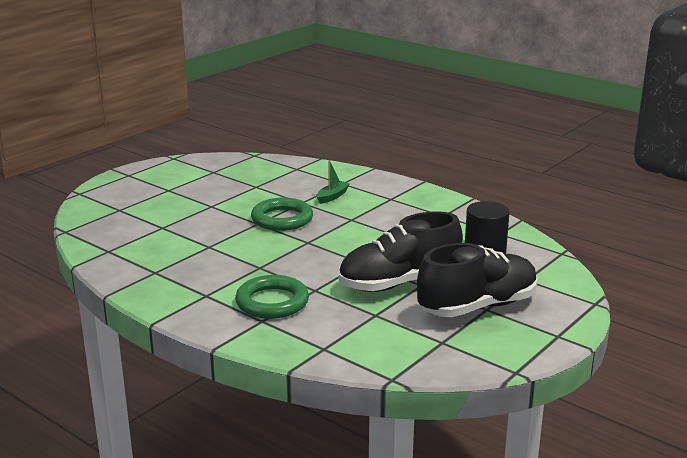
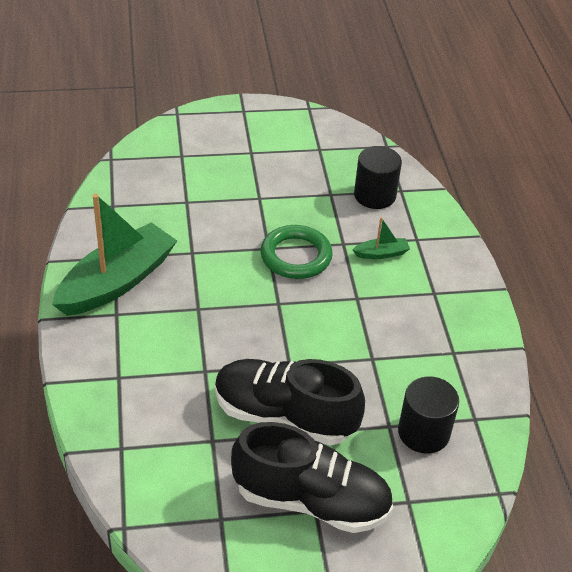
camera: 40 degrees right, 20 degrees up
green ring [235,275,309,319] -> none
none -> green boat [52,194,177,316]
none -> black cylinder [354,146,402,209]

